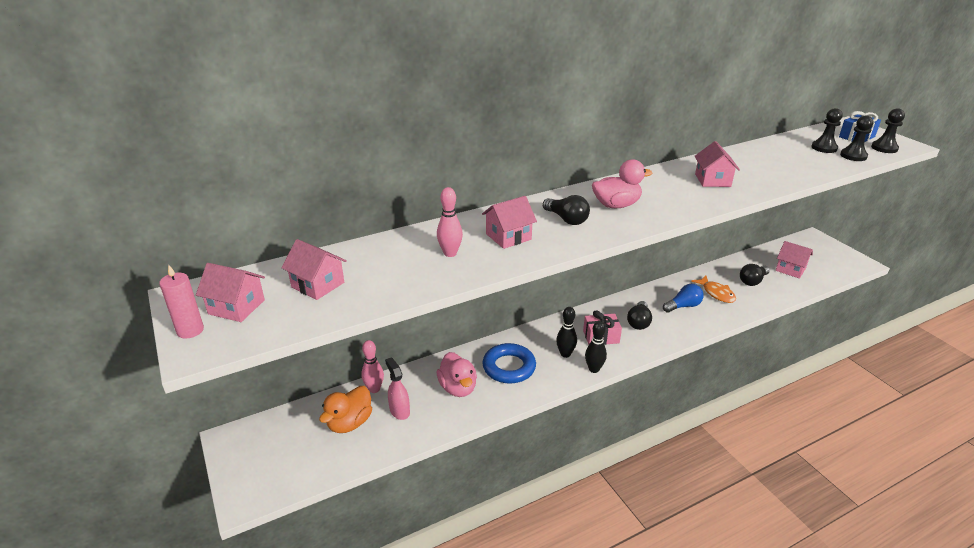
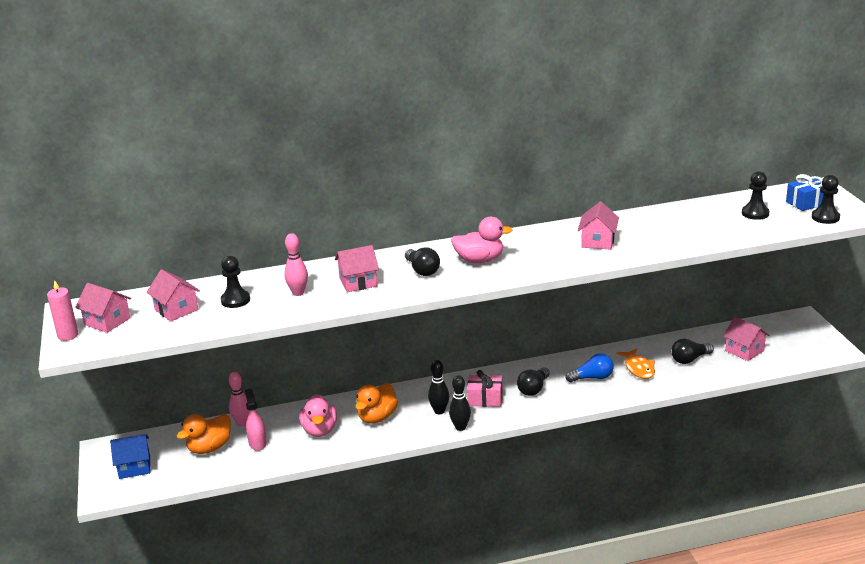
camera: 15 degrees right, 5 degrees down
blue ring [482,343,536,384] -> orange duck [355,383,398,423]
black pawn [840,115,873,161] -> black pawn moved to [221,256,250,308]
none -> blue house [110,434,150,479]

